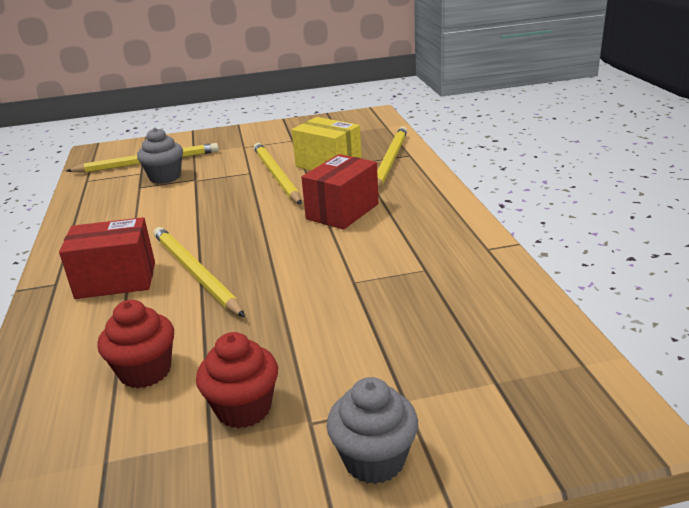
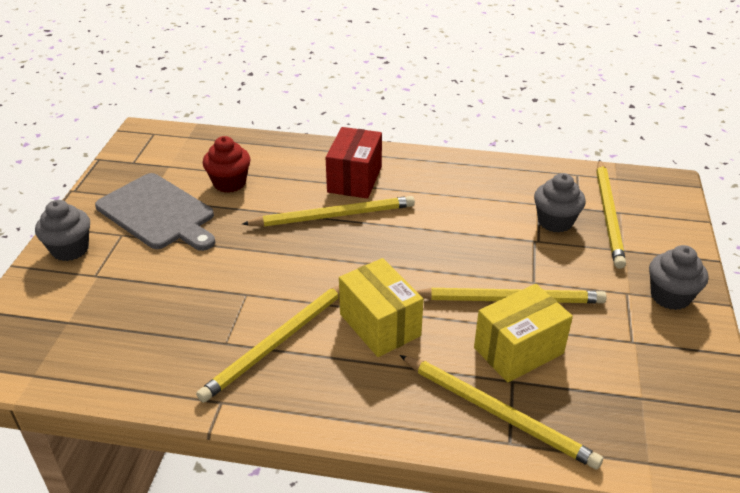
camera: 110 degrees right, 10 degrees up
red cupcake [196,332,278,429] -> grey cutting board [95,173,216,251]
red box [301,154,379,229] -> yellow box [339,258,424,357]
none -> yellow pencil [196,285,339,403]
none -> grey cupcake [649,245,708,310]

